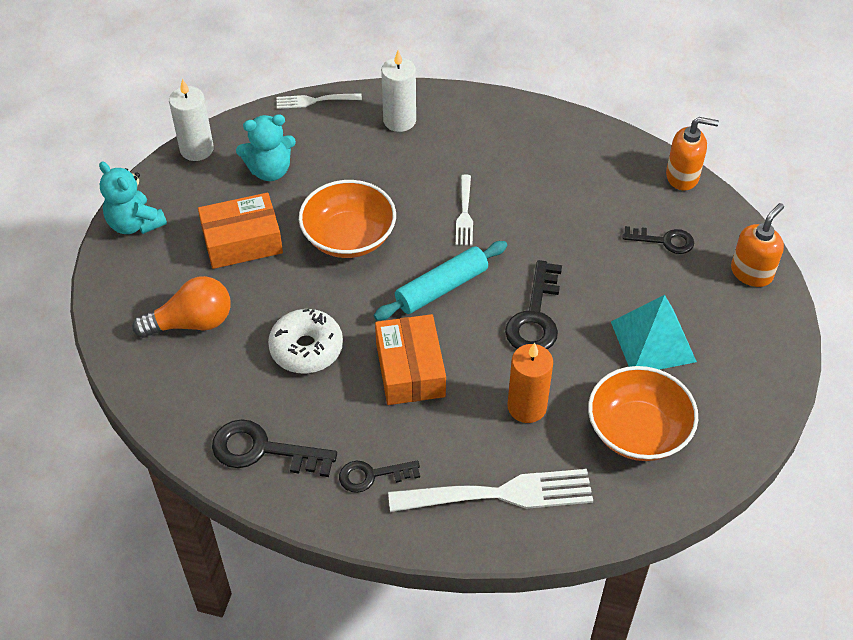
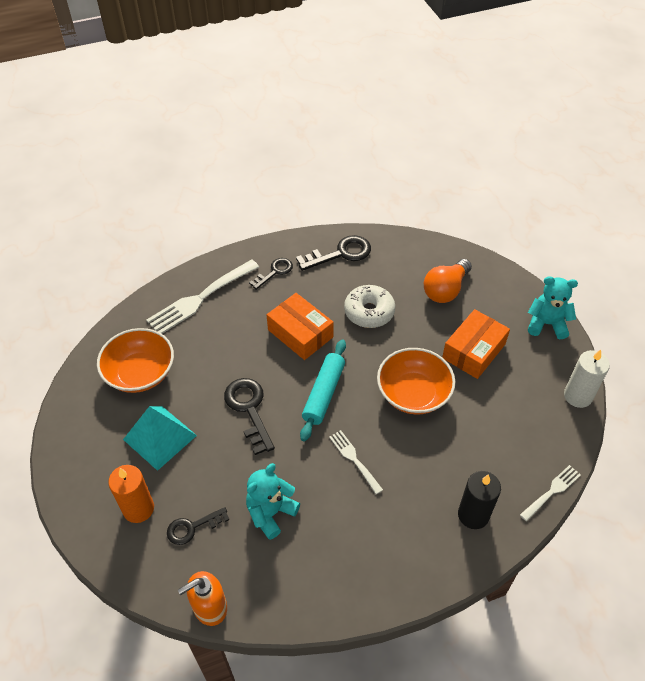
camera: 145 degrees right, 0 degrees up
turquoise teddy bear [236,114,296,181] -> turquoise teddy bear moved to [246,463,300,540]
white candle [381,50,416,132] -> black candle [458,471,501,529]
orange candle [508,343,553,423] -> orange candle moved to [108,465,154,523]
orange soap dispenser [731,203,784,287] -> none

